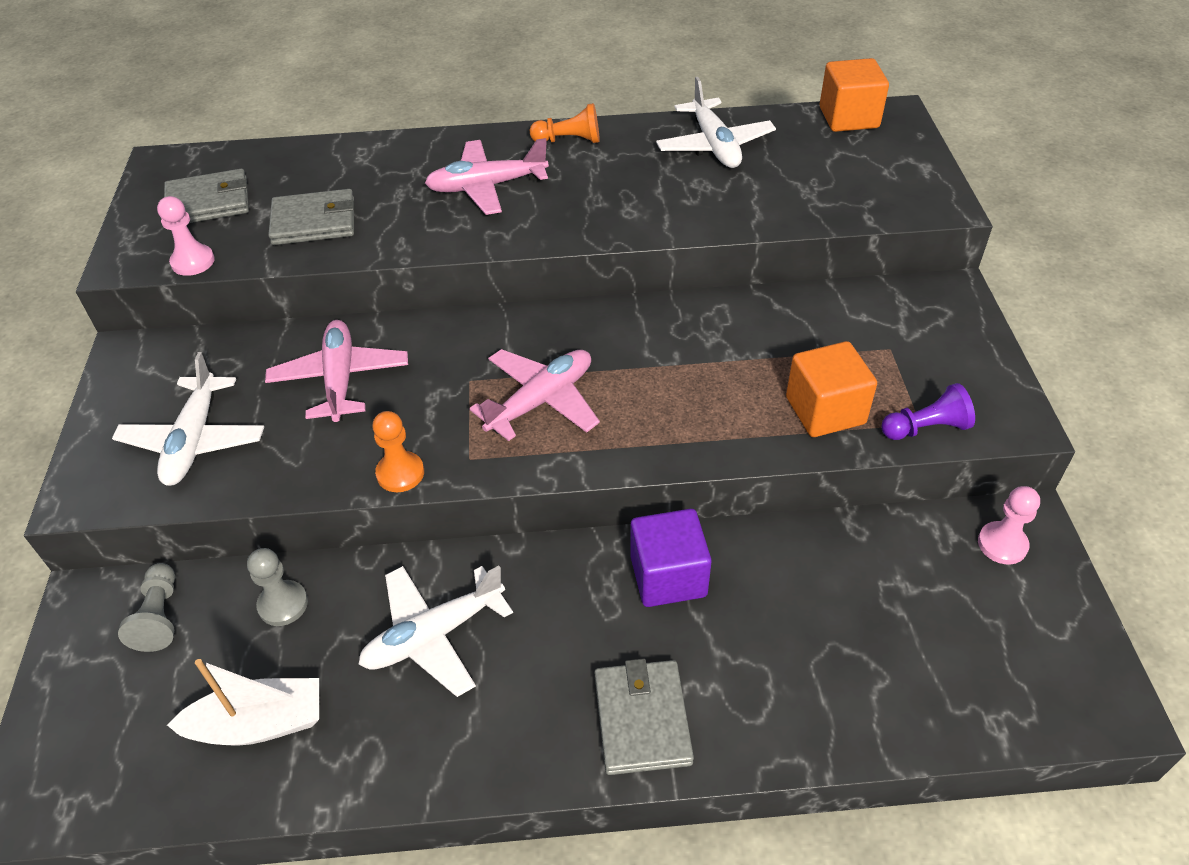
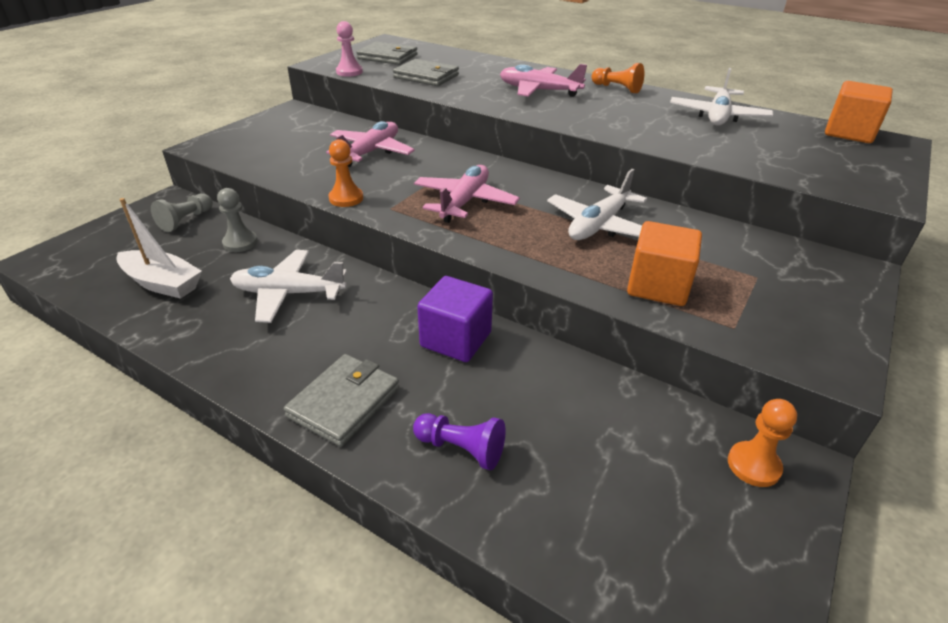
camera: 35 degrees right, 10 degrees down
white plane [112,352,264,486] -> white plane moved to [547,169,647,240]
pink plane [469,349,600,441] -> pink plane turned 60 degrees counterclockwise [414,165,520,223]
purple pawn [881,383,975,440] -> purple pawn moved to [413,413,506,470]
pink pawn [978,486,1040,564] -> orange pawn [728,399,797,487]

